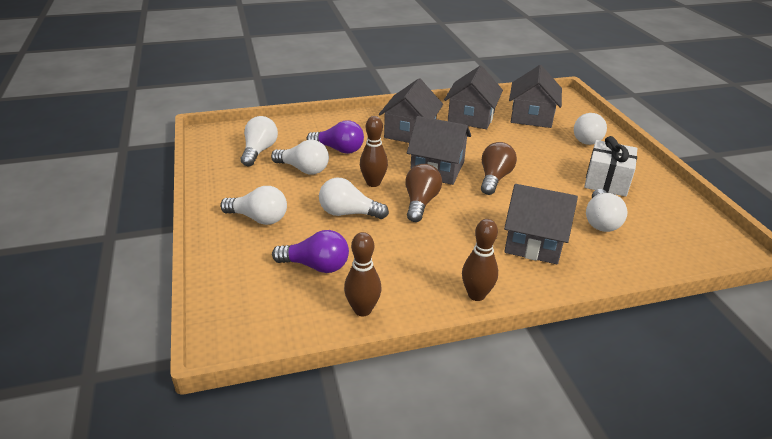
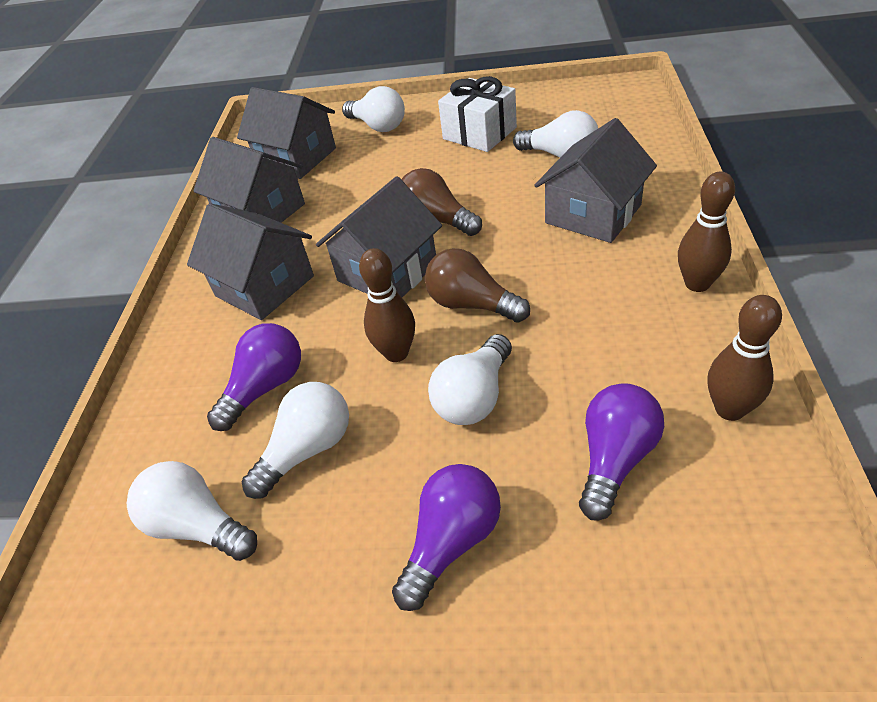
camera: 65 degrees left, 10 degrees up
white light bulb [220,186,287,225] -> purple light bulb [392,464,501,611]

